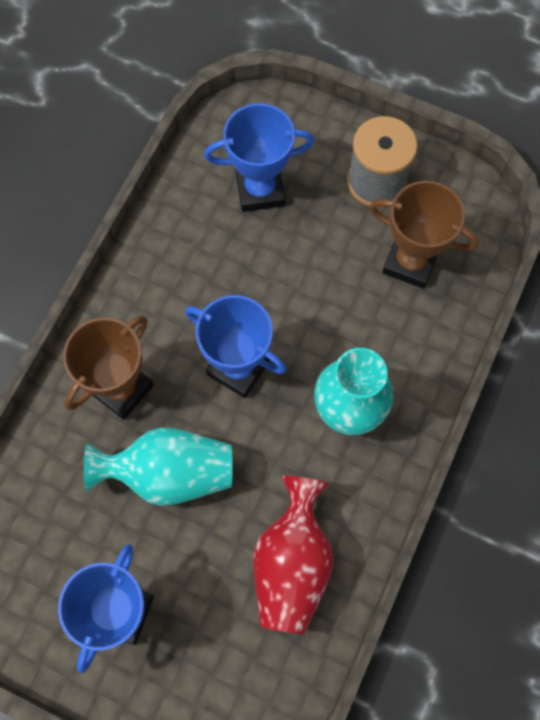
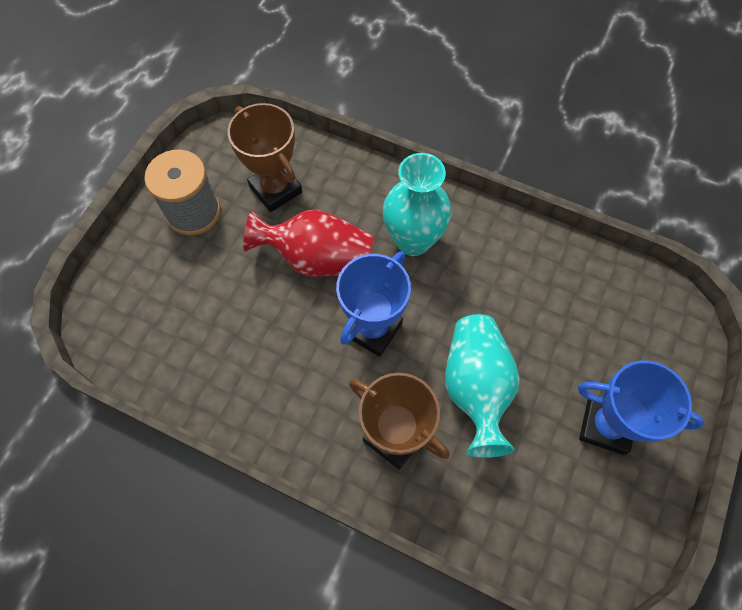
camera: 90 degrees left, 5 degrees down
blue trophy [204,103,314,212] -> none
red vase [253,476,334,634] -> red vase moved to [243,209,374,277]
brown trophy [369,181,479,288] -> brown trophy turned 60 degrees counterclockwise [228,103,302,212]

